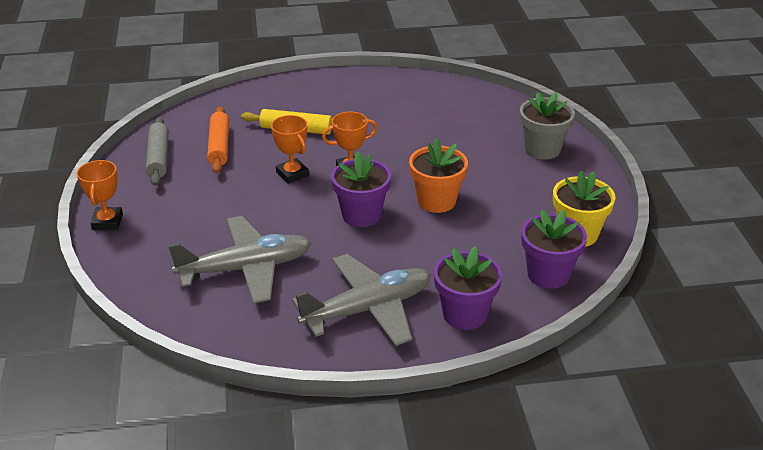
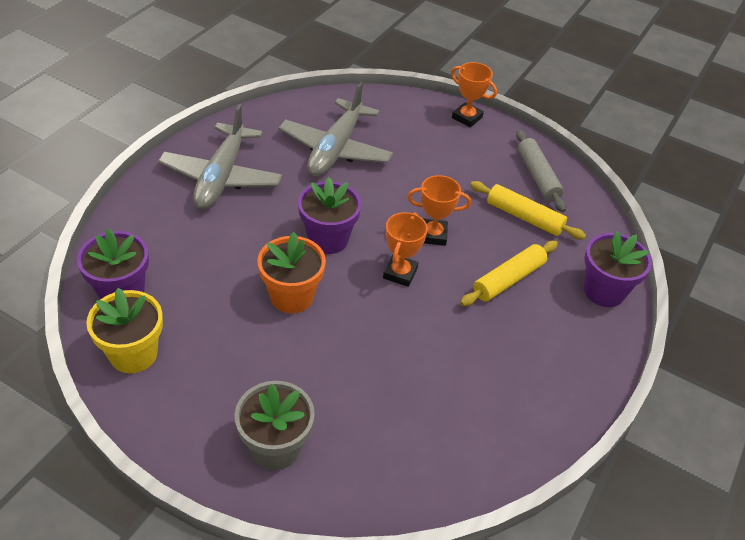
camera: 125 degrees right, 10 degrees up
grey rolling pin [146,117,169,186] -> grey rolling pin turned 45 degrees clockwise [516,130,566,212]
orange rolling pin [207,106,229,173] -> yellow rolling pin [470,181,586,240]
purple flower pot [434,246,502,330] -> purple flower pot moved to [584,231,652,307]

